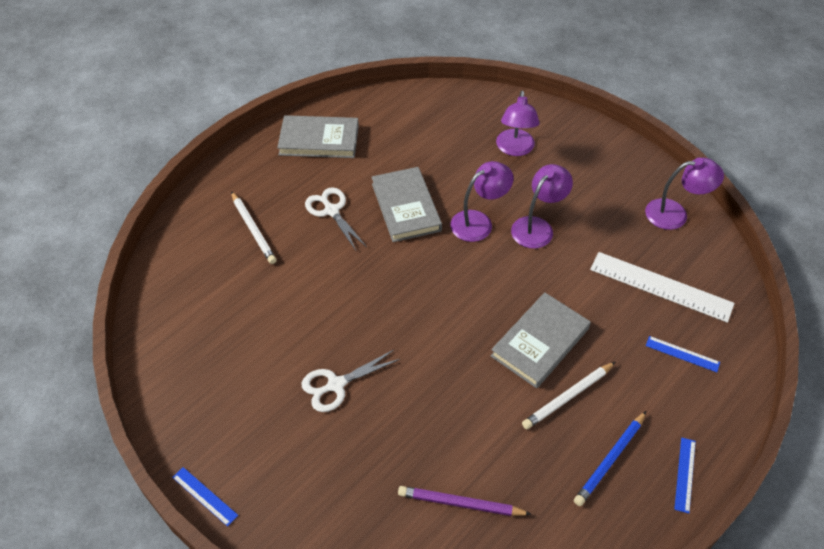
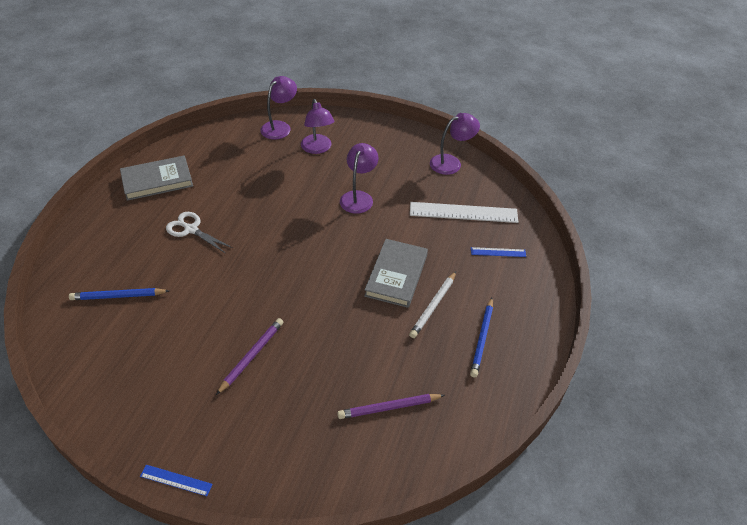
camera: 25 degrees left, 5 degrees down
white pencil [231,191,277,264] -> none
white scissors [302,350,400,412] -> purple pencil [216,318,283,395]
grey book [372,167,442,242] -> none
purple lamp [450,161,514,242] -> purple lamp moved to [260,76,297,139]
blue ruler [674,438,696,513] -> none
none -> blue pencil [69,288,169,300]

